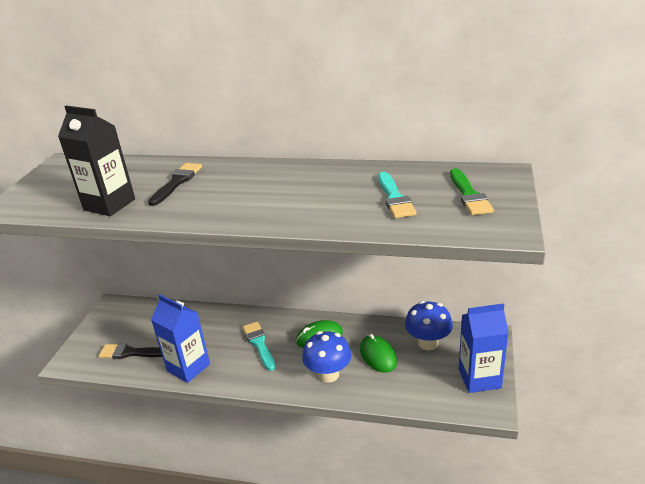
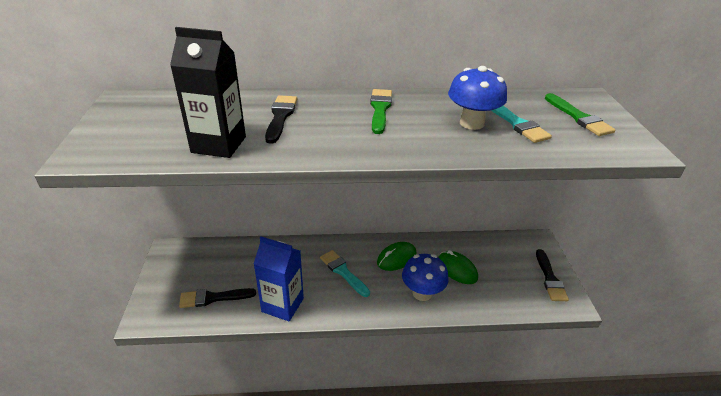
camera: 20 degrees left, 5 degrees up
blue mushroom [405,301,453,350] -> blue mushroom moved to [448,66,507,130]
blue carton [459,303,509,393] -> black brush [536,249,569,301]
none -> green brush [370,89,392,134]

